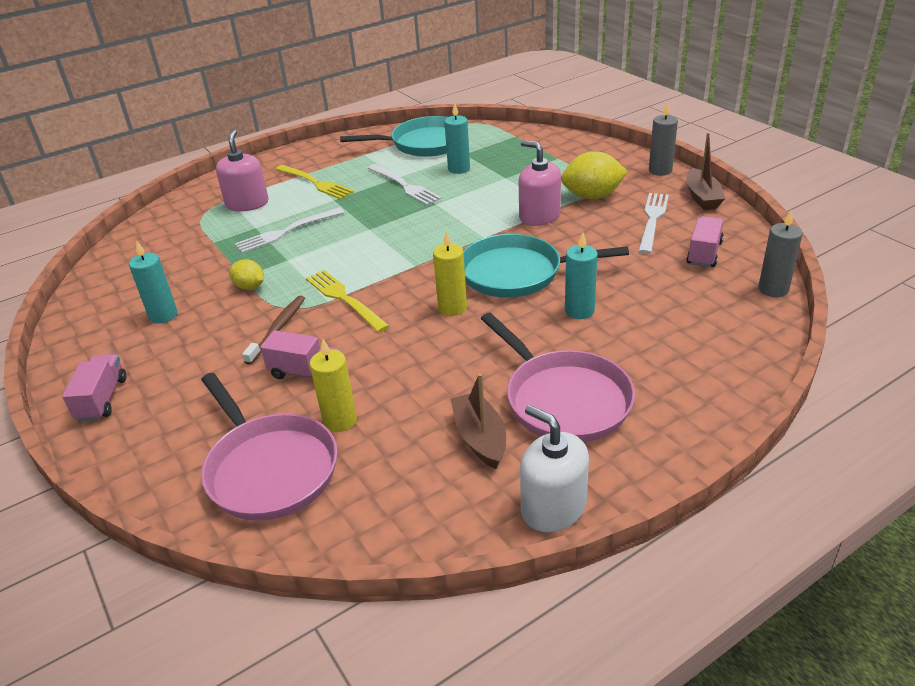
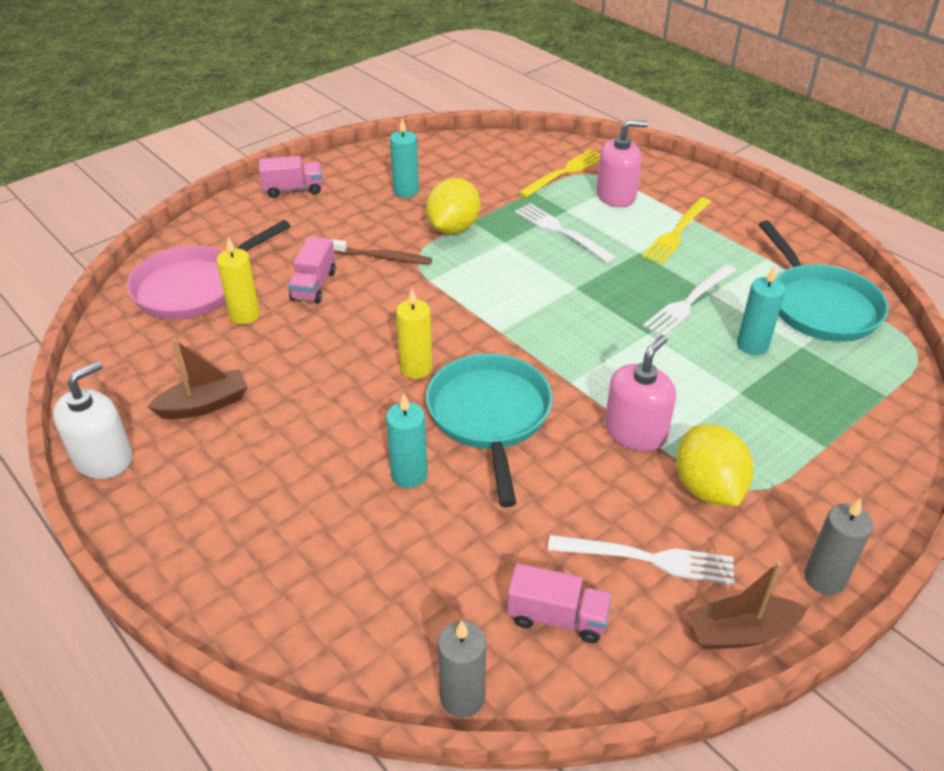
camera: 80 degrees right, 5 degrees up
yellow lemon [229,259,264,290] -> yellow lemon [426,178,480,234], size x1.74
yellow fork [306,270,390,332] -> yellow fork moved to [518,149,600,198]
pink pan [481,313,635,442] -> none

